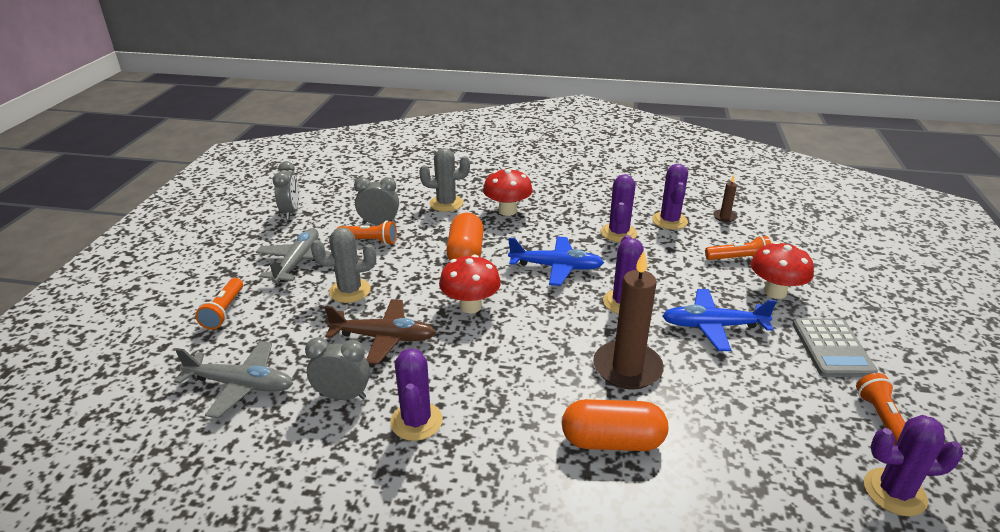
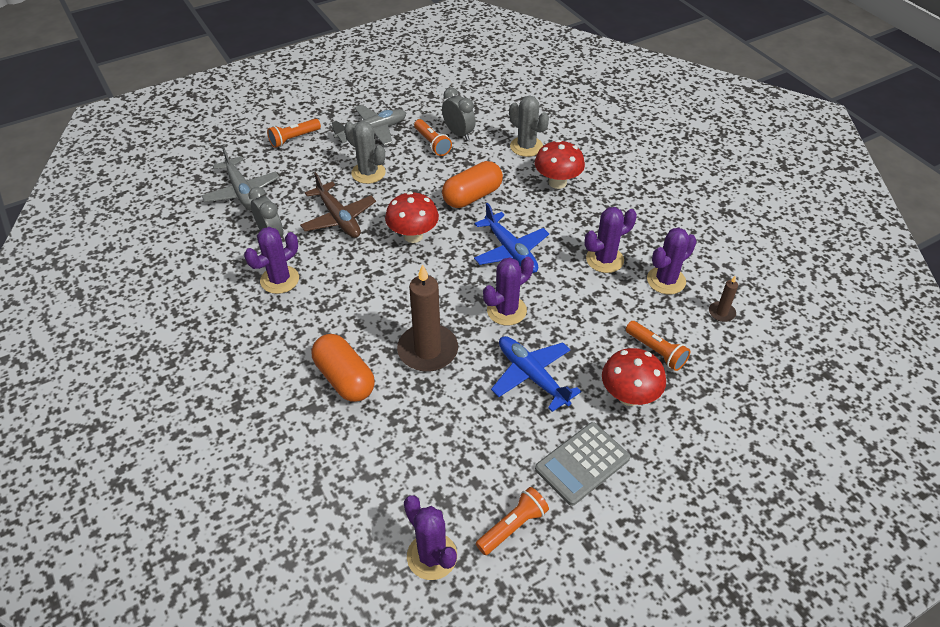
camera: 50 degrees right, 15 degrees up
grey clock [273,161,300,219] -> none

